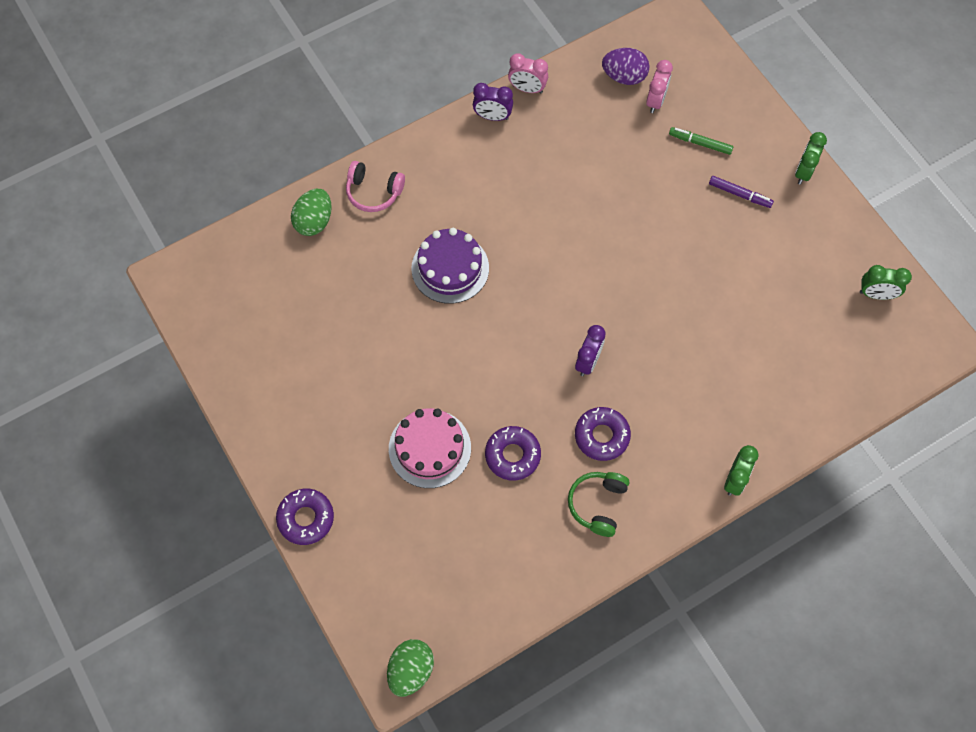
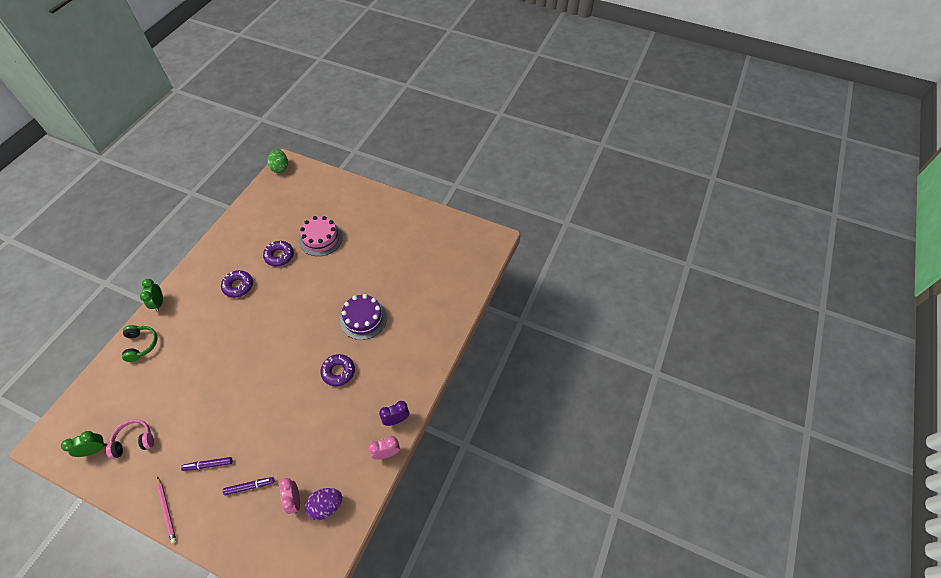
camera: 145 degrees right, 10 degrees down
purple donut [276,489,334,545] -> purple donut moved to [320,354,355,386]
green egg [291,189,332,236] -> none
pink headphones [346,161,405,212] -> pink headphones moved to [106,419,154,459]
green headphones [568,472,629,537] -> green headphones moved to [122,325,158,362]
purple clock [575,325,606,376] -> none
green marker [669,127,733,155] -> purple marker [223,477,274,495]
green clock [795,132,827,185] -> pink pencil [157,476,176,544]

